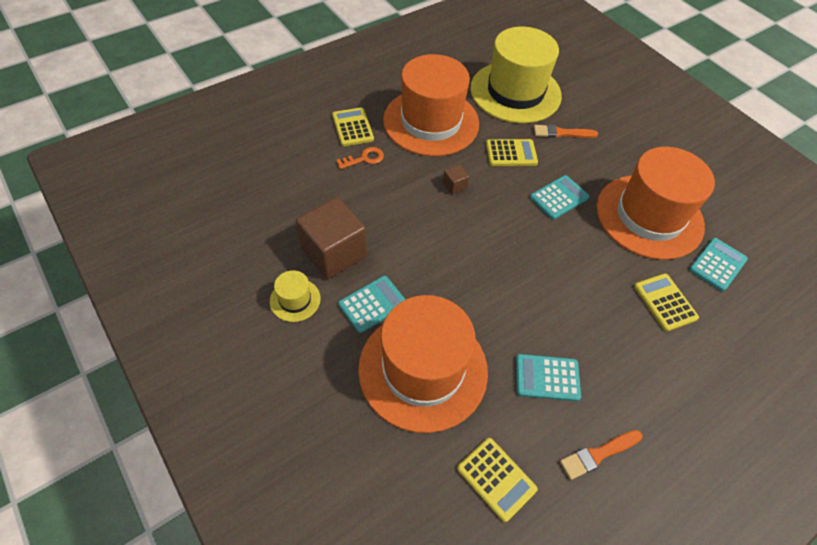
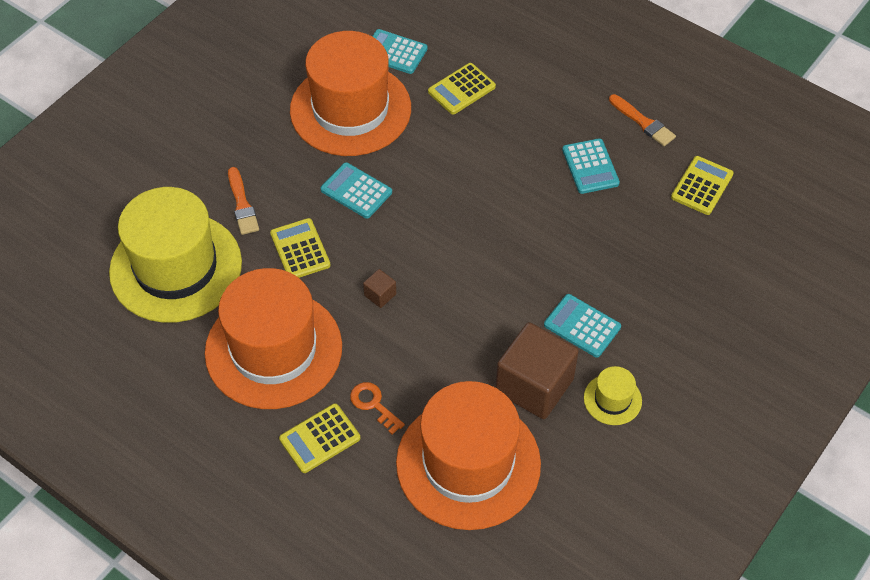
camera: 105 degrees left, 0 degrees up
orange hat [358,295,488,433] -> orange hat moved to [396,381,541,530]

